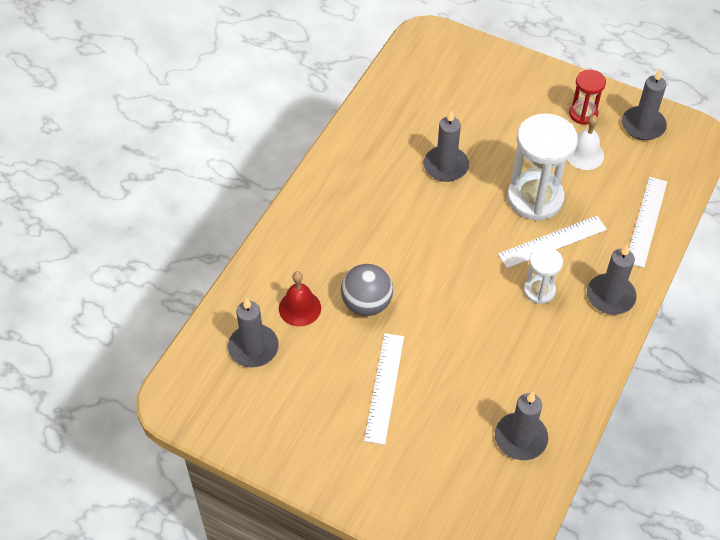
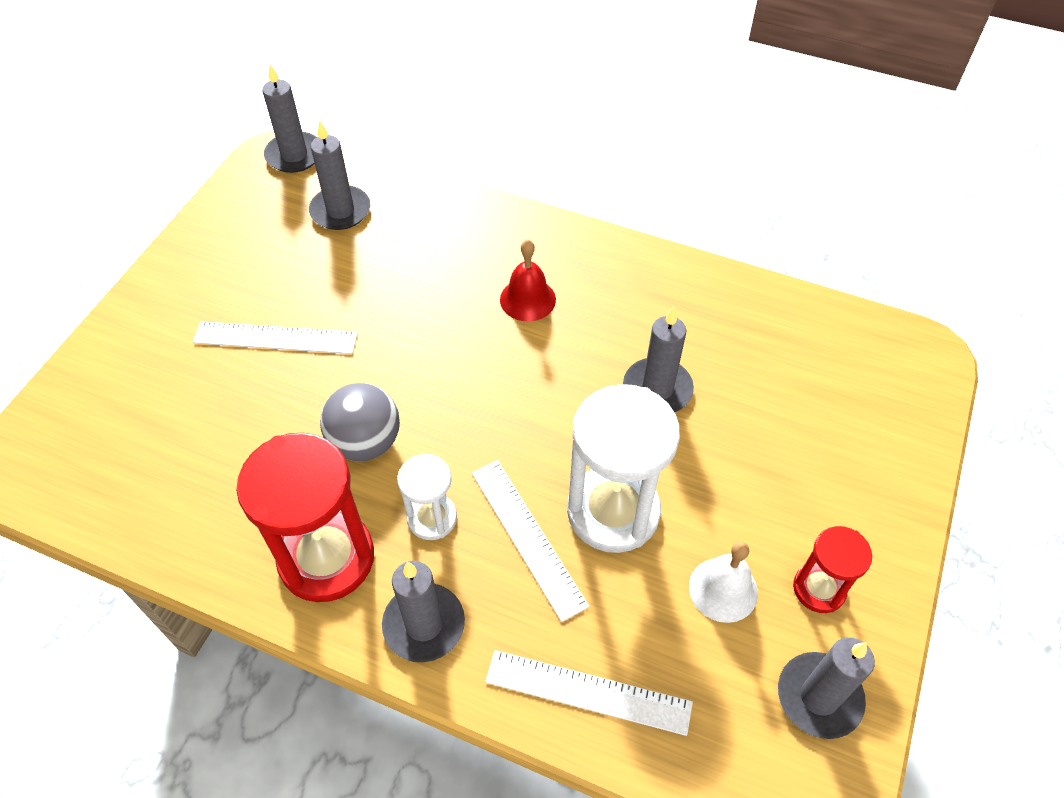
camera: 85 degrees right, 0 degrees up
red bell [279,271,321,326] -> red bell moved to [500,239,556,321]
grey ball [341,264,393,316] -> grey ball moved to [320,383,400,461]
grey candle [495,392,548,460] -> grey candle moved to [263,65,317,173]
none -> red hourglass [236,433,374,602]

